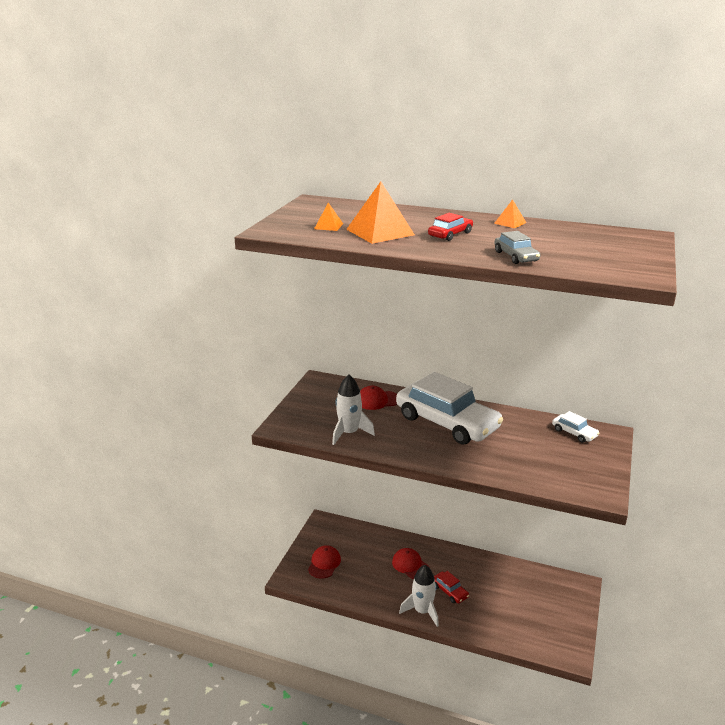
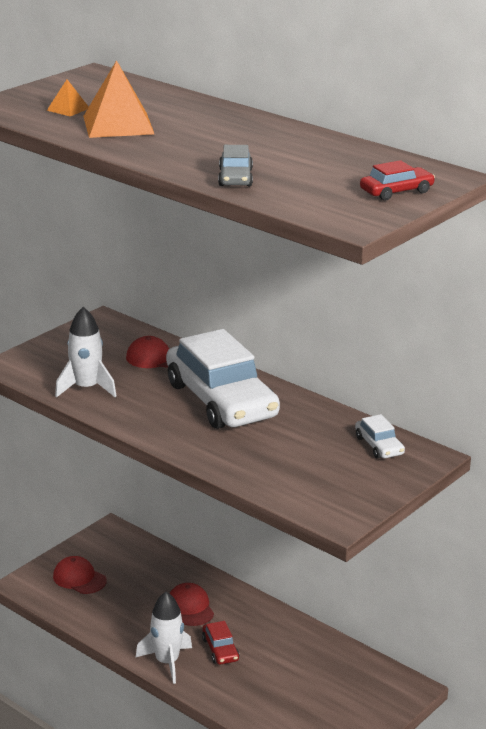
camera: 20 degrees right, 0 degrees up
red cap [308,545,341,579] -> red cap turned 90 degrees counterclockwise [53,556,107,594]
red car [428,213,473,241] -> red car moved to [360,160,435,200]
orange pyramid [494,200,526,228] -> none

